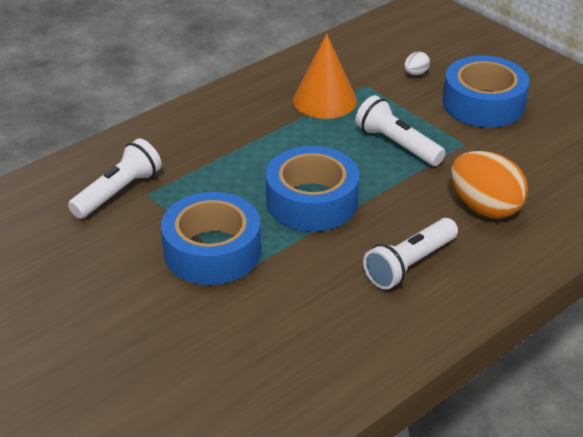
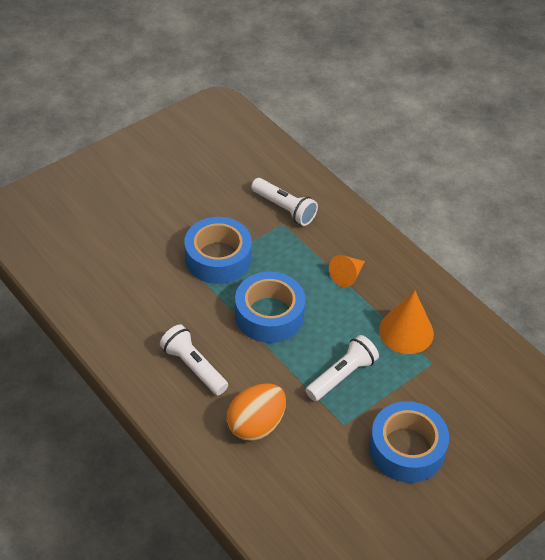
camera: 90 degrees right, 10 degrees up
white egg [404,51,430,75] -> none
none -> orange cone [329,255,365,287]

